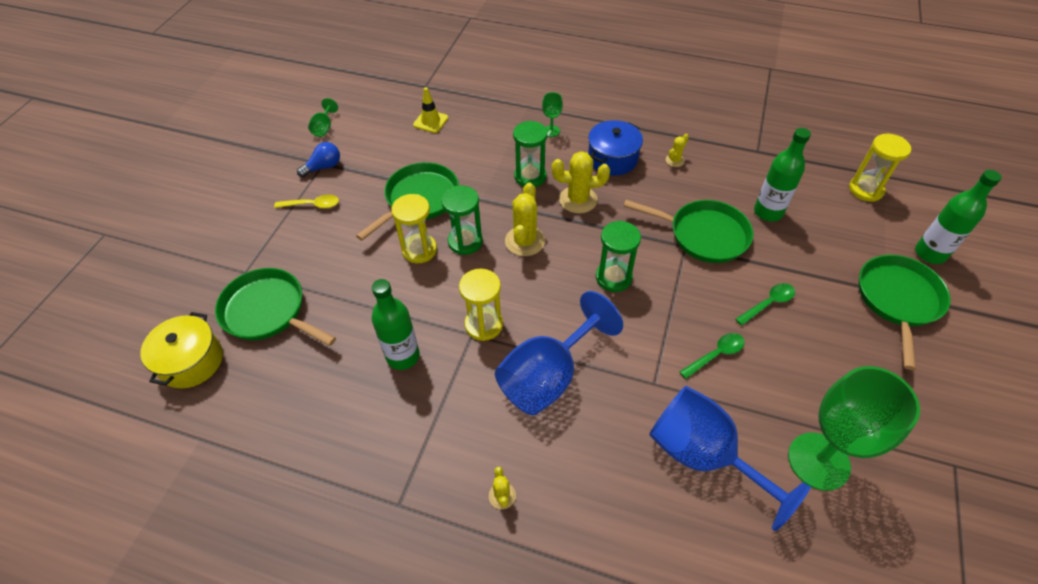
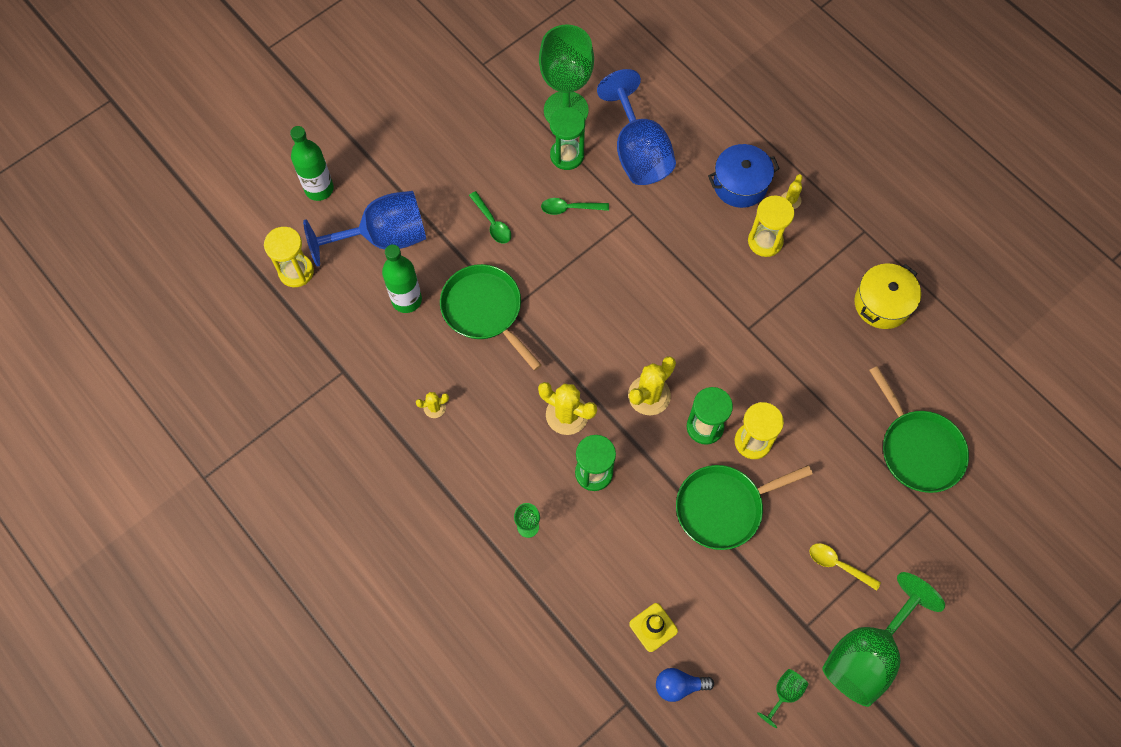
camera: 150 degrees left, 15 degrees up
yellow pot [140,312,223,389] -> yellow pot moved to [855,263,921,329]
blue light bulb [297,142,340,177] -> blue light bulb moved to [656,668,714,702]
green bottle [372,279,420,370] -> none
yellow hourglass [459,269,503,341] -> yellow hourglass moved to [748,196,794,257]
blue goblet [495,291,623,415] -> blue goblet moved to [303,191,426,267]
blue pot [588,120,643,175] -> blue pot moved to [708,144,780,208]
green hourglass [596,221,641,292] -> green hourglass moved to [550,107,585,170]
green spoon [735,283,795,326] -> green spoon turned 120 degrees counterclockwise [469,191,511,244]
green pan [859,255,951,370] -> none
none -> green goblet [822,572,945,707]

